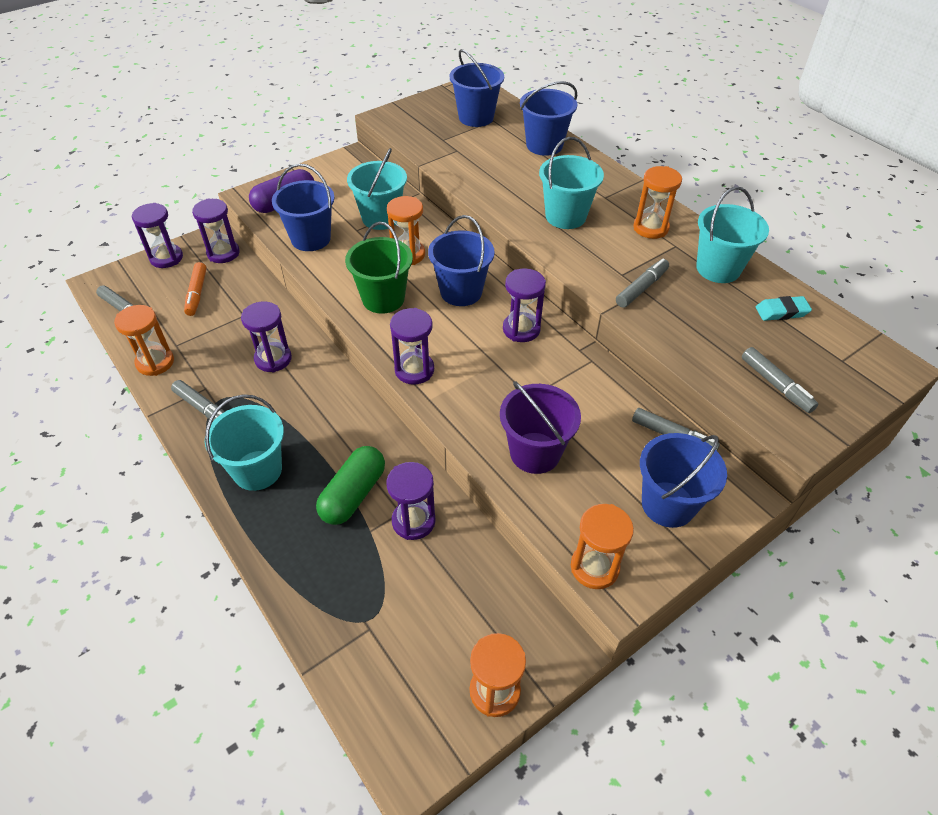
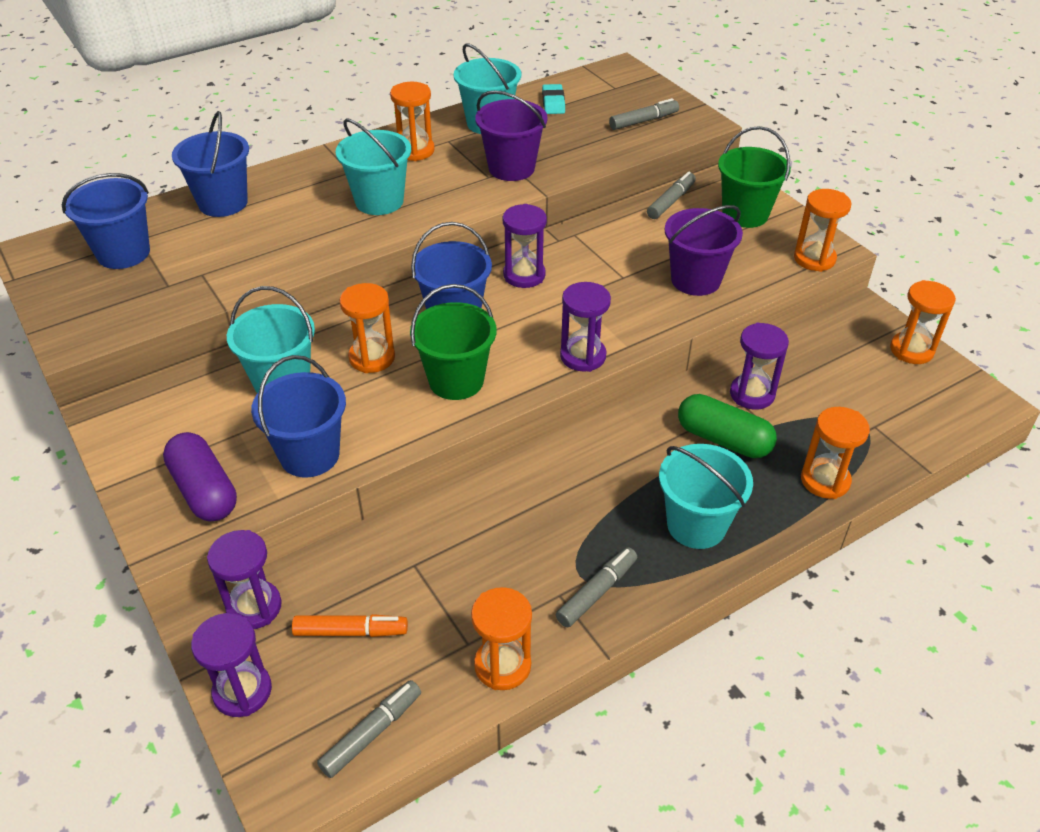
camera: 85 degrees left, 5 degrees down
purple hourglass [241,301,292,372] -> none
grey marker [616,259,669,308] -> purple bucket [475,90,548,181]
blue bucket [640,433,727,528] -> green bucket [718,126,791,228]
none -> orange hourglass [801,407,870,499]

